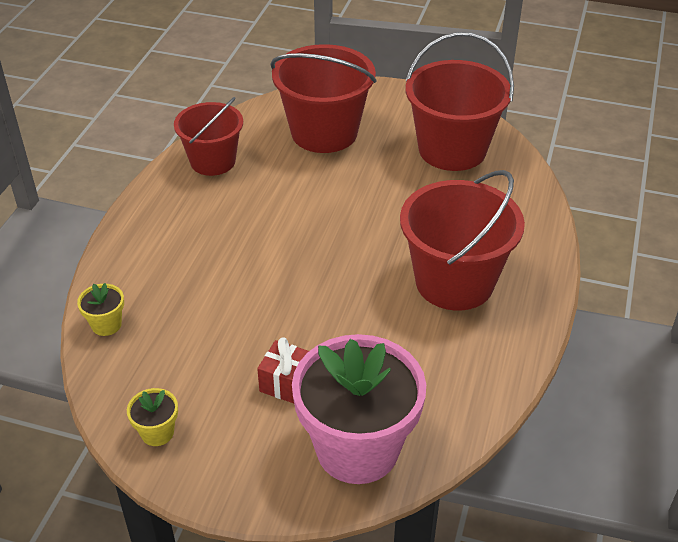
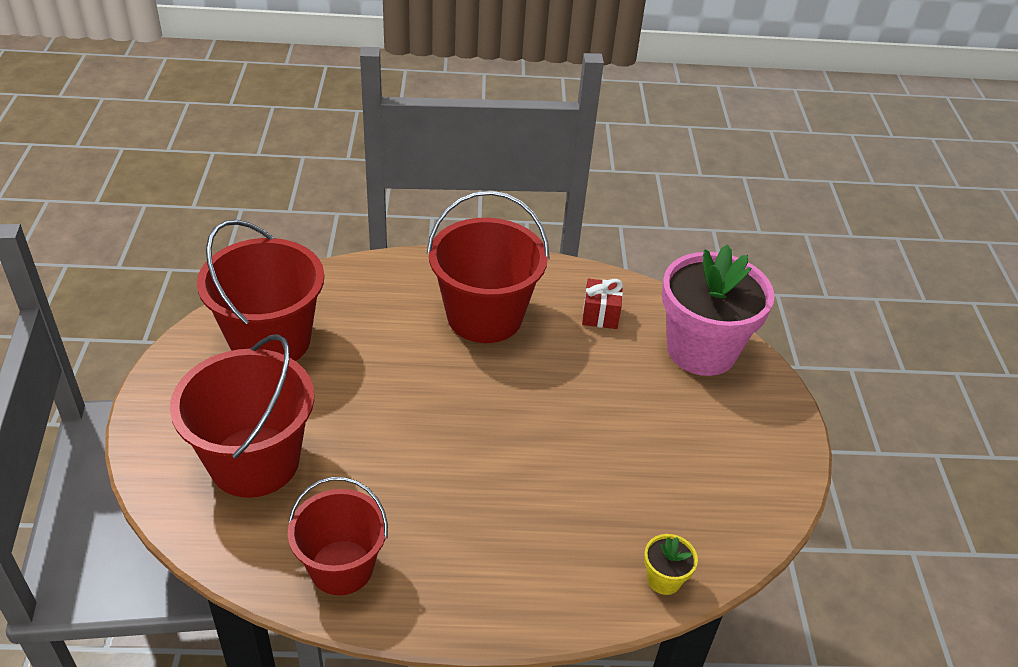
camera: 110 degrees left, 0 degrees up
yellow flower pot [127,388,178,446] -> none
red gift [257,337,309,403] -> red gift moved to [582,279,623,329]

